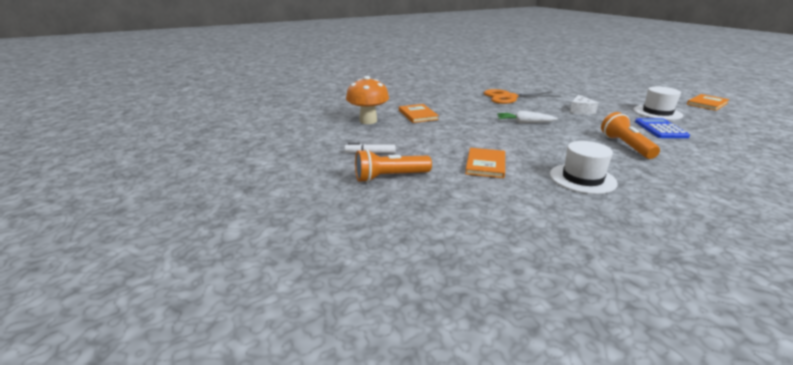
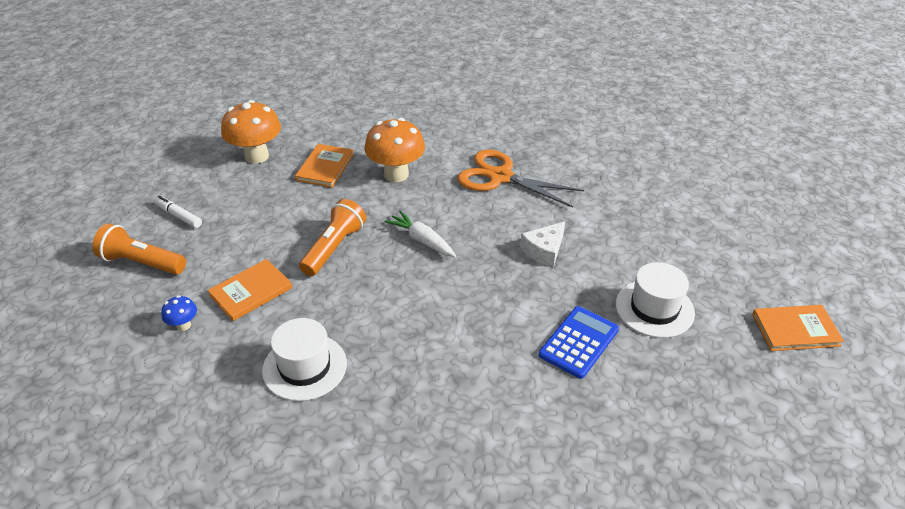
camera: 35 degrees right, 15 degrees up
orange flashlight [601,112,660,159] -> orange flashlight moved to [299,199,366,276]
none -> blue mushroom [161,295,197,331]
none -> orange mushroom [364,118,425,182]

